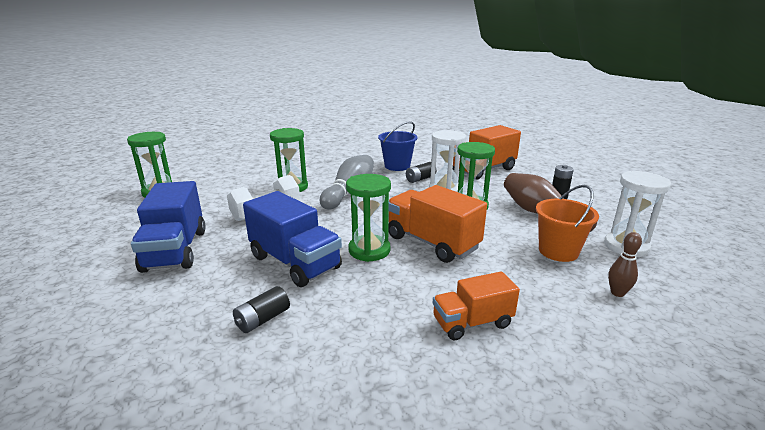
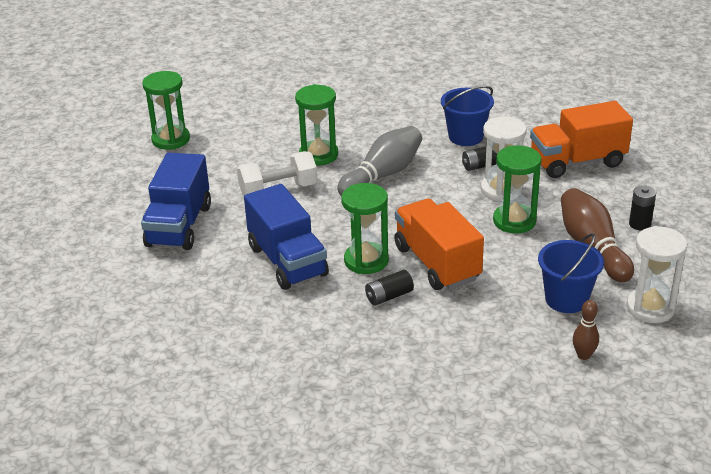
camera: 20 degrees right, 10 degrees up
black battery [233,286,290,333] -> black battery moved to [365,270,414,306]
orange truck [433,271,520,340] -> none
orange bucket [536,185,599,262] -> blue bucket [538,233,604,313]

